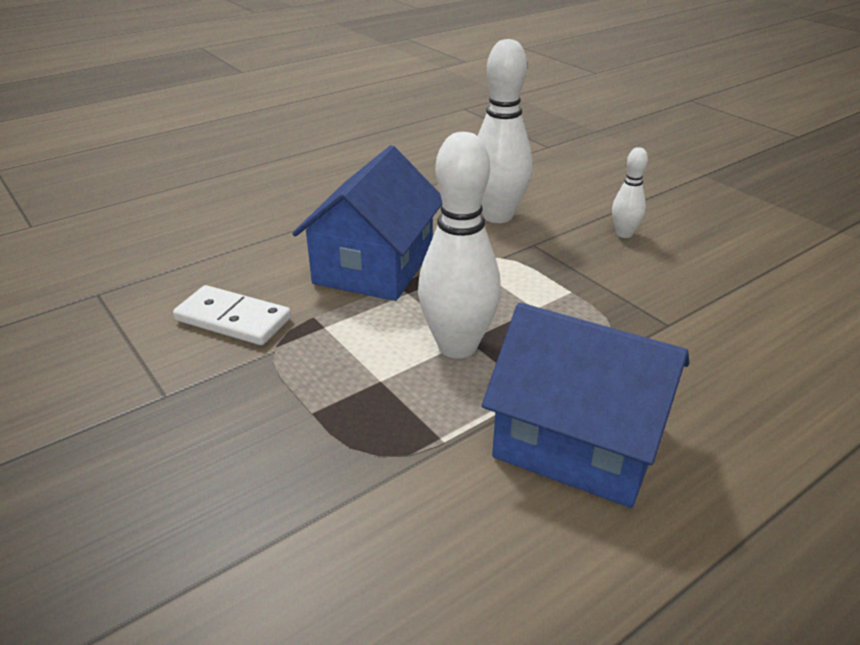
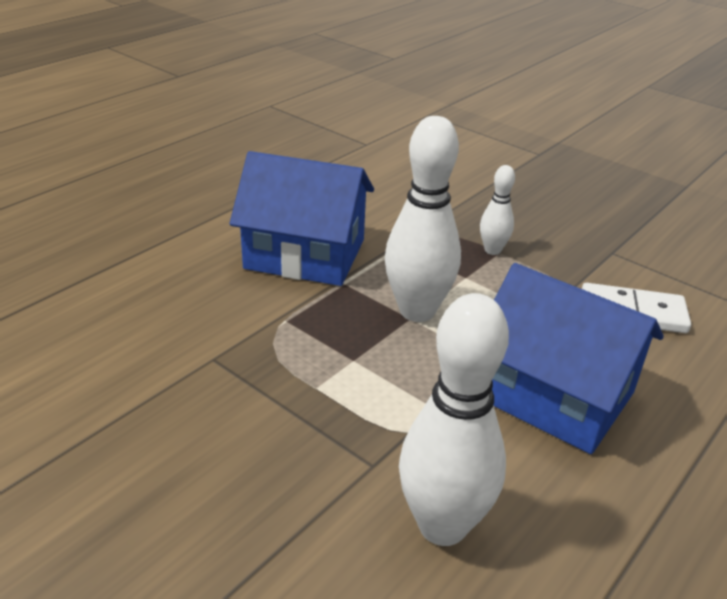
camera: 165 degrees right, 0 degrees up
blue house [292,145,442,301] -> blue house turned 60 degrees counterclockwise [492,263,664,454]
white bowling pin [612,147,648,238] -> white bowling pin moved to [480,165,515,255]

